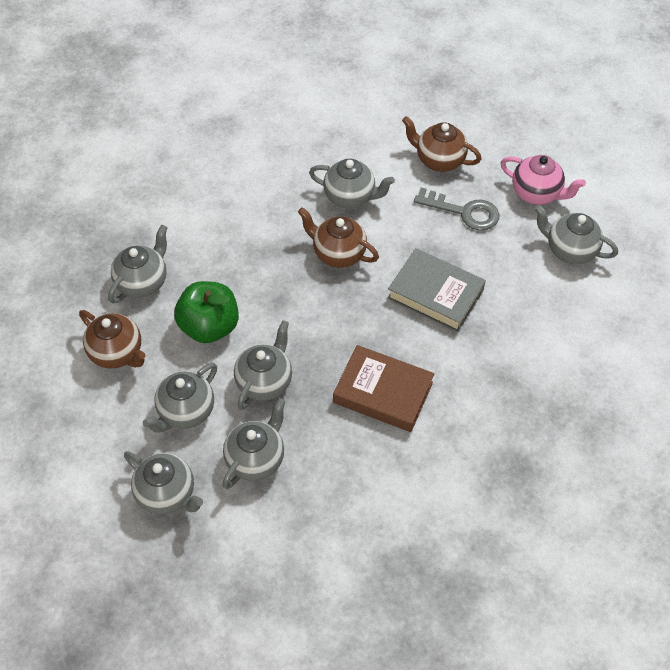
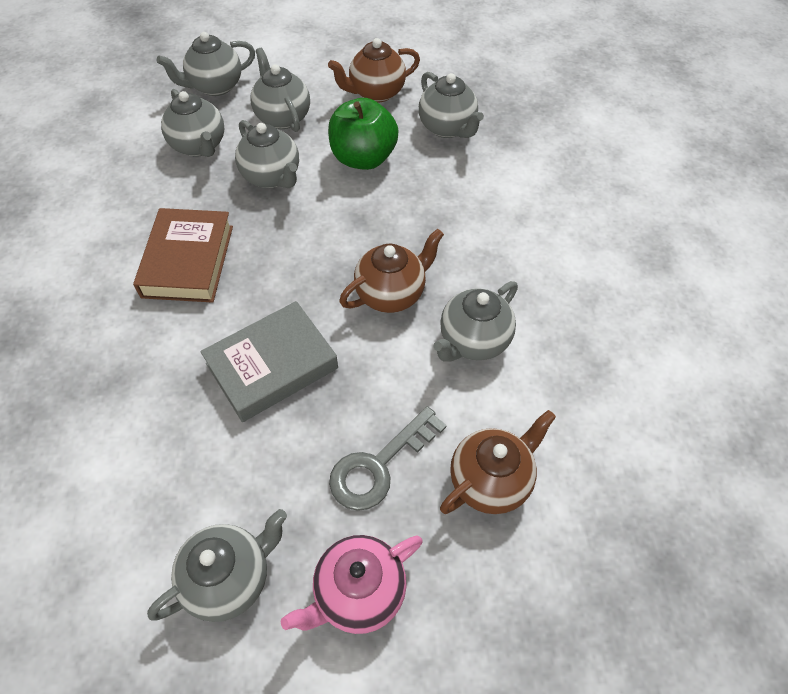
camera: 115 degrees right, 0 degrees up
brown book [333,345,434,432] -> brown book turned 45 degrees counterclockwise [133,208,233,303]

